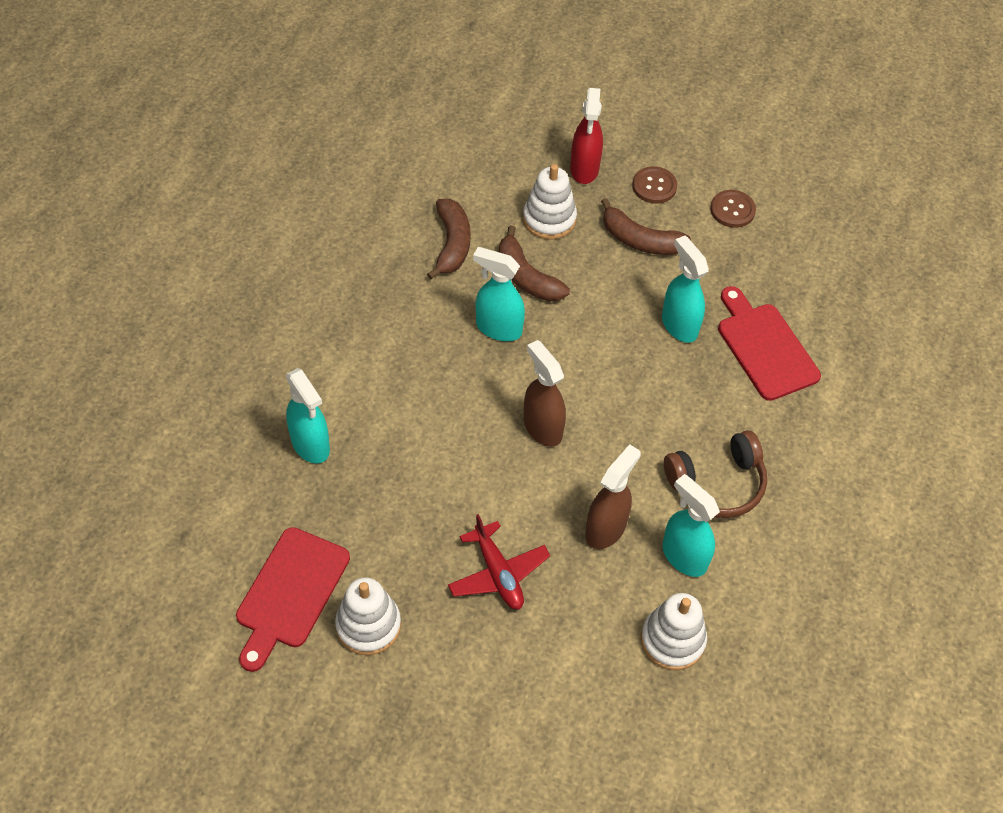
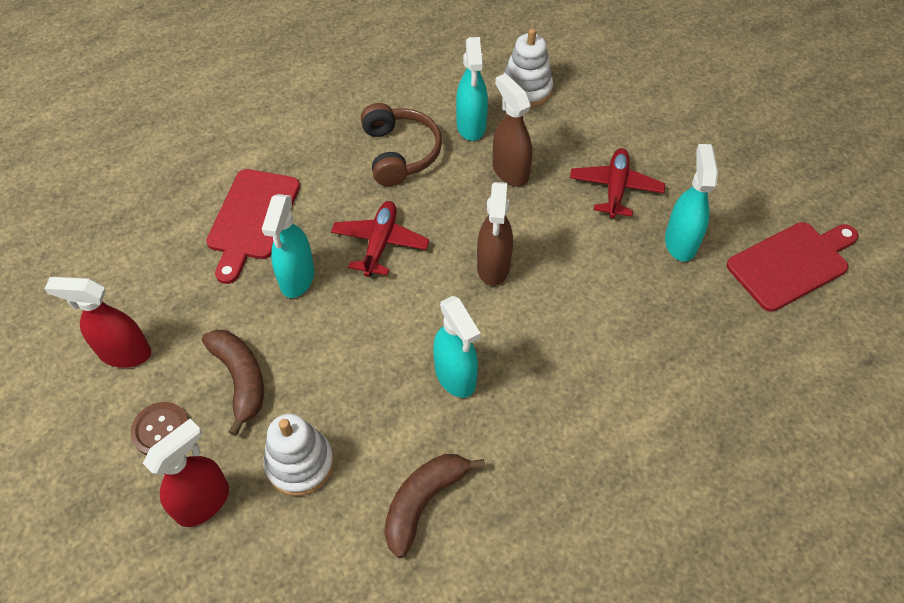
camera: 140 degrees left, 0 degrees up
turquoise spray bottle [286,368,330,464] -> turquoise spray bottle moved to [665,144,718,262]
white stacking toy [335,577,401,655] -> none
brown banana [499,226,570,302] -> none
brown spray bottle [585,444,641,549] -> brown spray bottle turned 75 degrees clockwise [493,73,532,187]
brown headphones [664,430,767,518] -> brown headphones turned 60 degrees clockwise [361,103,442,186]
brown button [710,190,756,228] -> red spray bottle [44,277,151,368]
none -> red plane [331,201,429,277]

